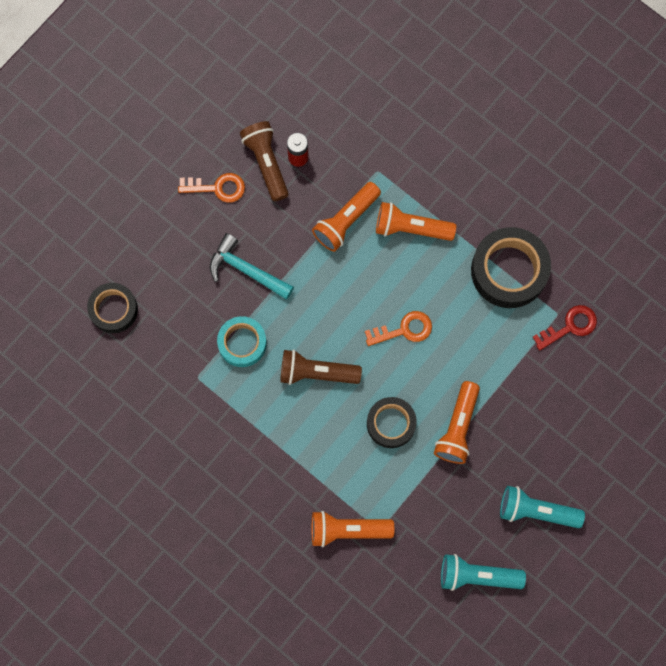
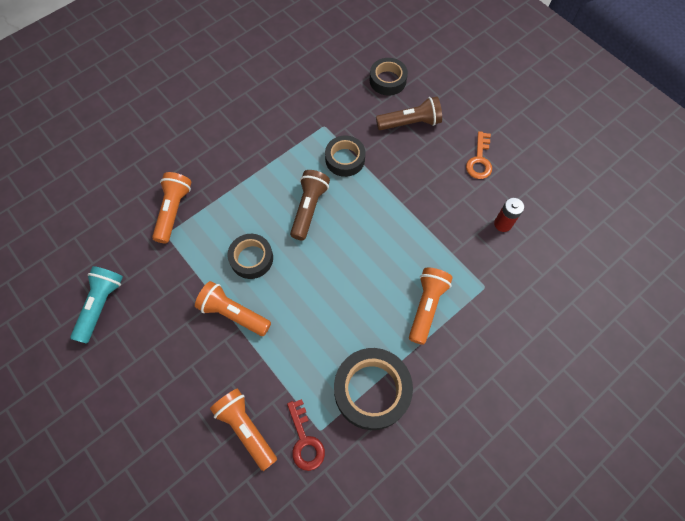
camera: 100 degrees right, 10 degrees down
turquoise hammer [210,233,294,299] -> none
turquoise tape [217,316,267,367] -> black tape [325,136,365,177]
brown flashlight [240,121,289,201] -> brown flashlight moved to [376,96,442,130]
orange flashlight [312,182,381,252] -> orange flashlight moved to [210,389,277,471]
orange key [365,311,432,346] -> none
turquoise flashlight [500,486,585,528] -> none

